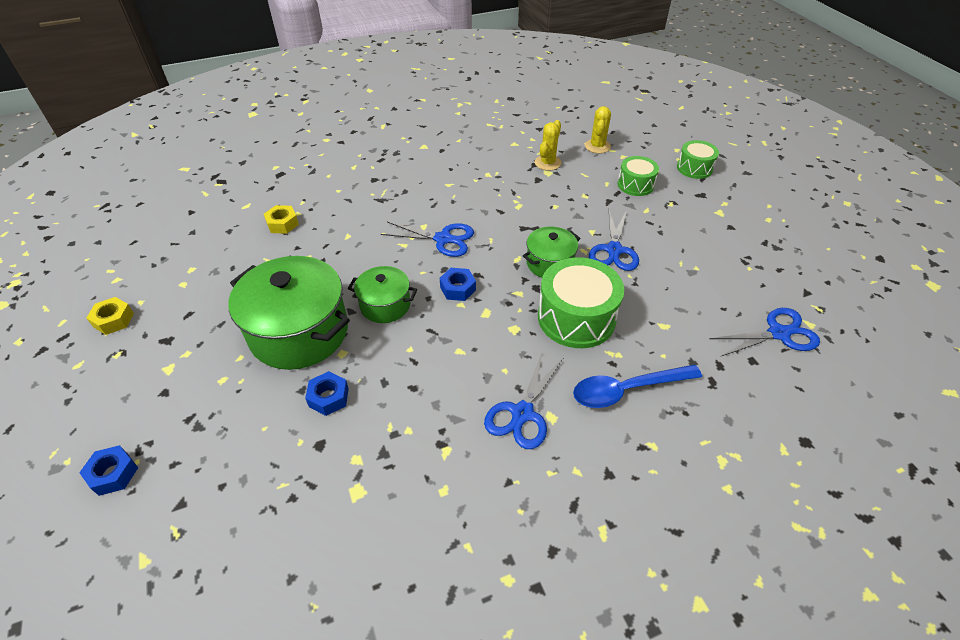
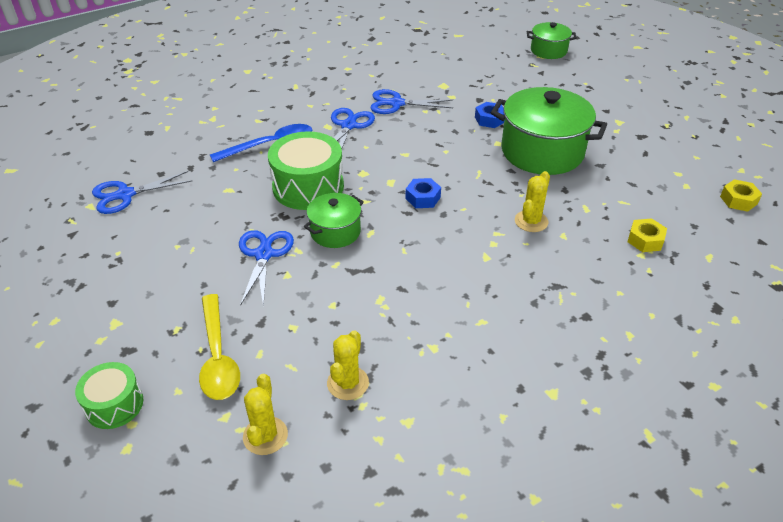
camera: 170 degrees right, 5 degrees down
blue nut [79,445,138,496] -> none
yellow nut [87,297,134,335] -> yellow nut moved to [720,179,762,212]
green pot [348,266,417,323] -> green pot moved to [527,22,577,59]
blue scissors [381,222,474,257] -> blue scissors moved to [371,89,453,114]
green drum [618,156,659,196] -> yellow spoon [199,294,240,400]
none -> yellow cactus [515,171,550,232]

